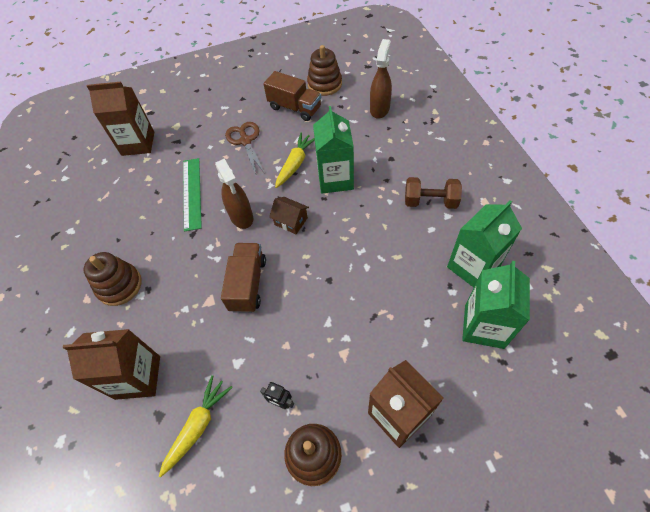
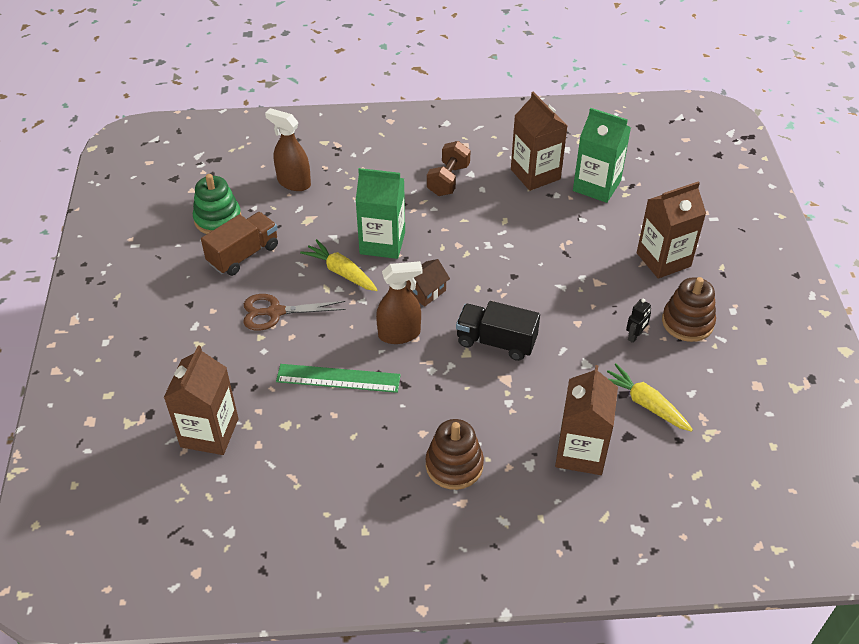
camera: 80 degrees left, 10 degrees down
brown truck [221,243,266,313] -> black truck [456,301,540,361]
brown stacking toy [307,45,342,96] -> green stacking toy [193,174,241,234]
green carton [447,200,522,288] -> brown carton [511,92,567,191]

